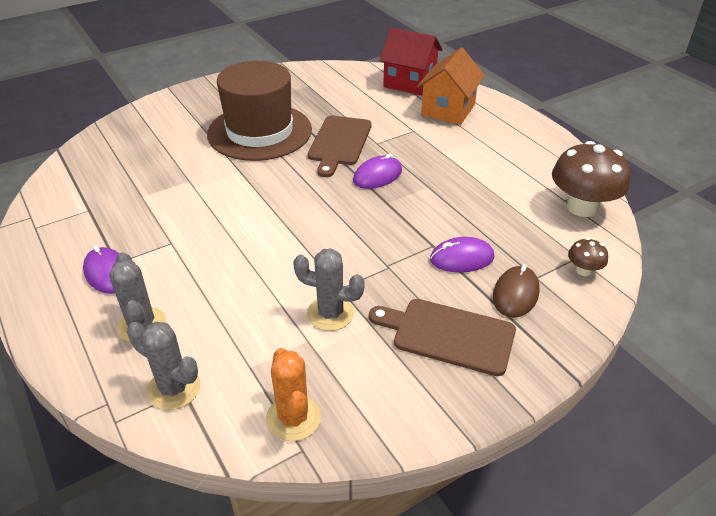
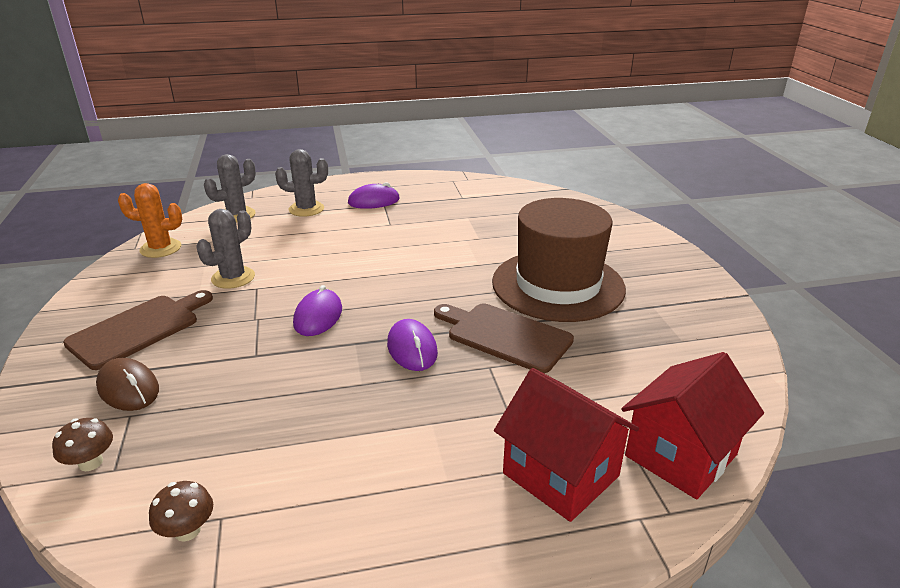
camera: 110 degrees right, 10 degrees down
orange house [417,47,485,125] -> red house [494,368,639,522]
purple mouse [430,237,494,273] -> purple mouse moved to [293,285,342,336]
brown mushroom [552,141,631,217] -> brown mushroom [149,481,213,541], size x0.47

